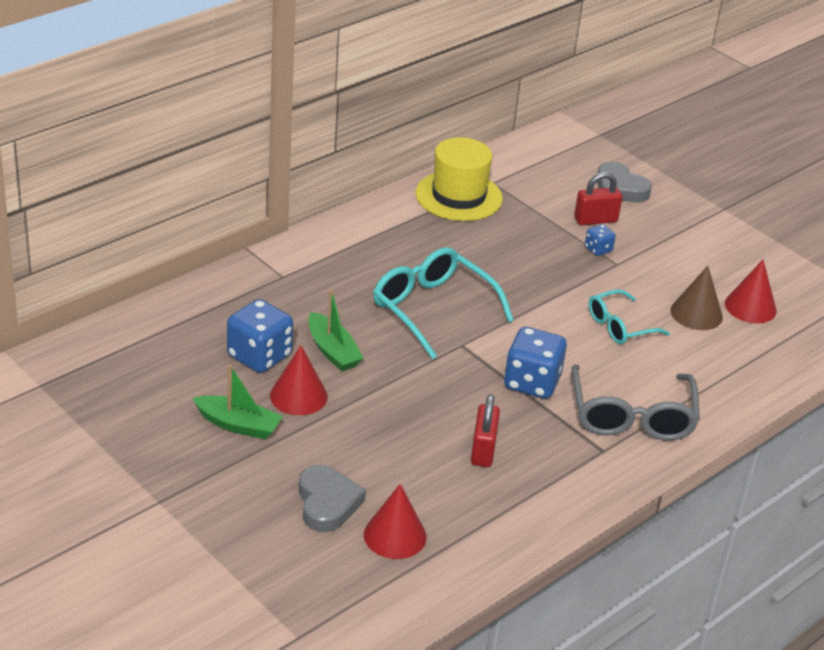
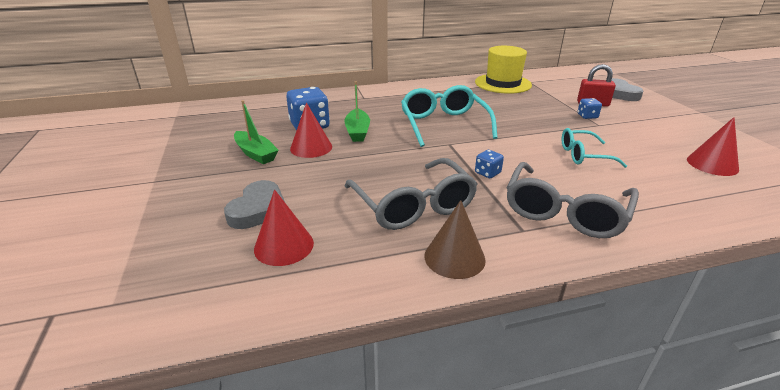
camera: 30 degrees right, 5 degrees down
red padlock [471,394,500,467] -> grey glasses [345,158,477,230]
blue dice [504,327,567,399] -> blue dice [475,150,504,178], size x0.50
brown cone [670,266,723,330] -> brown cone moved to [424,200,486,279]

